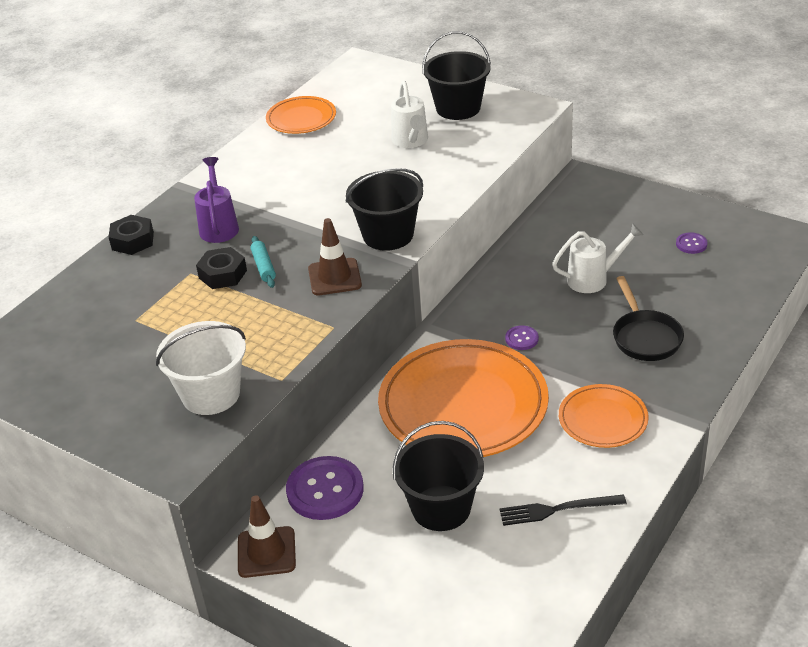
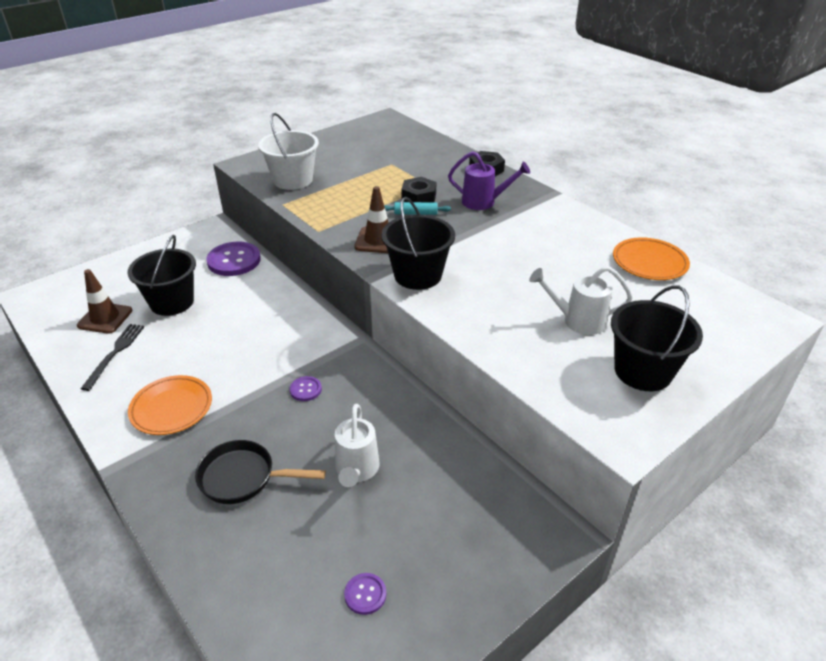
camera: 105 degrees right, 0 degrees up
brown traffic cone [238,495,296,578] -> brown traffic cone moved to [77,269,132,334]
orange plate [378,339,549,457] -> none

